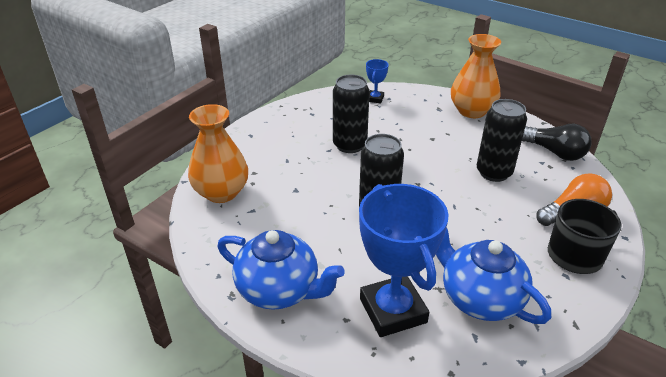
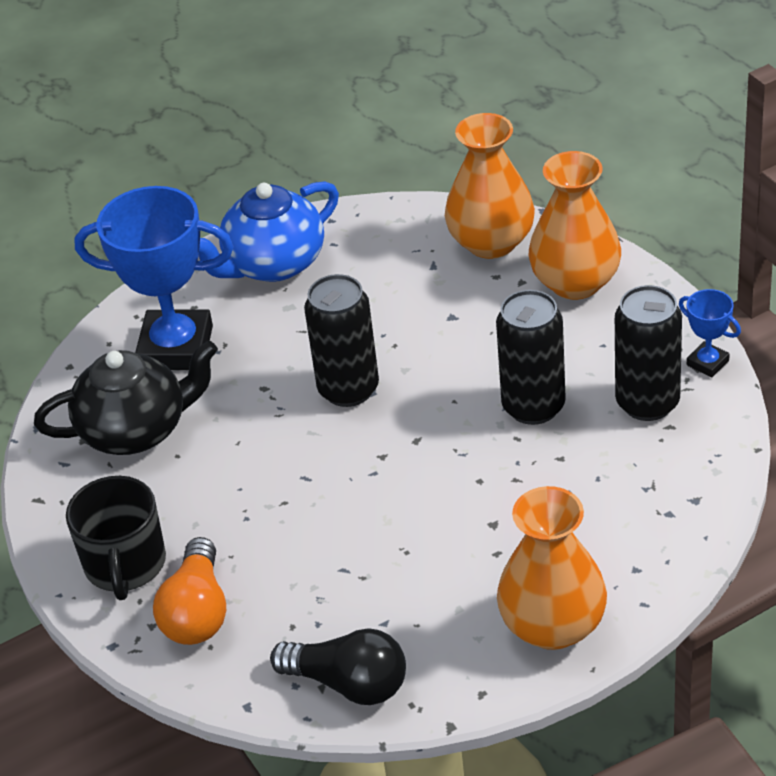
camera: 120 degrees right, 5 degrees up
blue trophy [366,59,389,104] -> blue trophy moved to [679,289,741,378]
blue teapot [436,227,551,324] -> black teapot [34,341,218,455]
black can [477,99,527,182] -> black can moved to [615,285,682,421]
black light bulb [522,123,592,161] -> black light bulb turned 135 degrees counterclockwise [270,628,406,705]
none -> orange vase [528,151,621,300]

